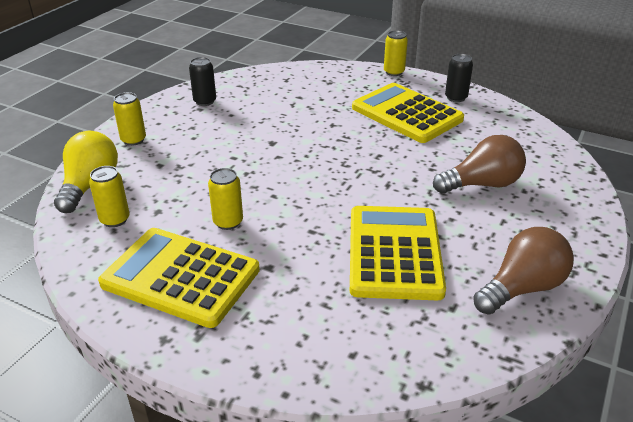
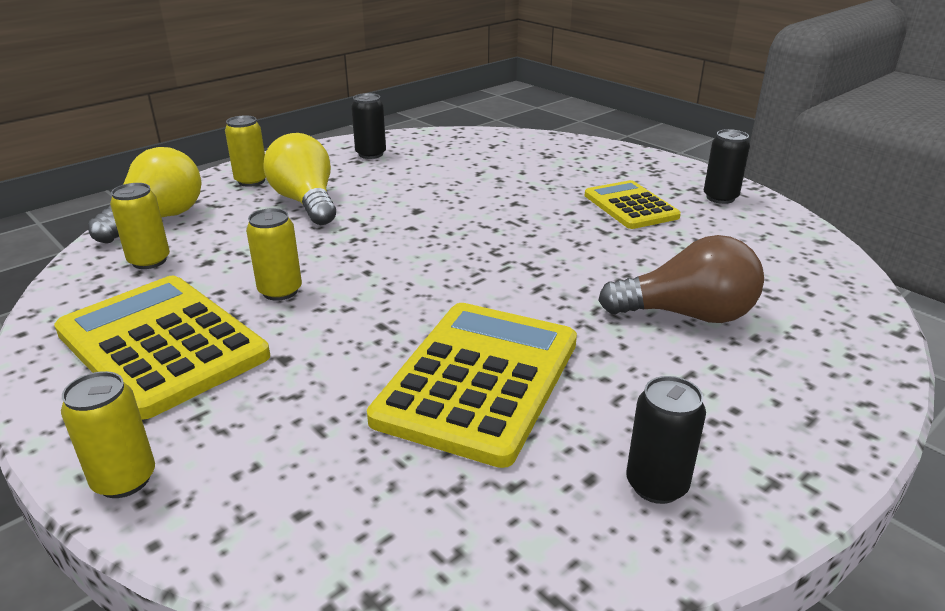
camera: 20 degrees right, 5 degrees down
yellow calculator [352,83,464,143] -> yellow calculator [585,180,681,229], size x0.61
yellow can [384,30,408,76] -> yellow can moved to [61,371,155,498]
brown light bulb [473,227,574,315] -> black can [626,376,706,504]
none -> yellow light bulb [263,133,336,225]

